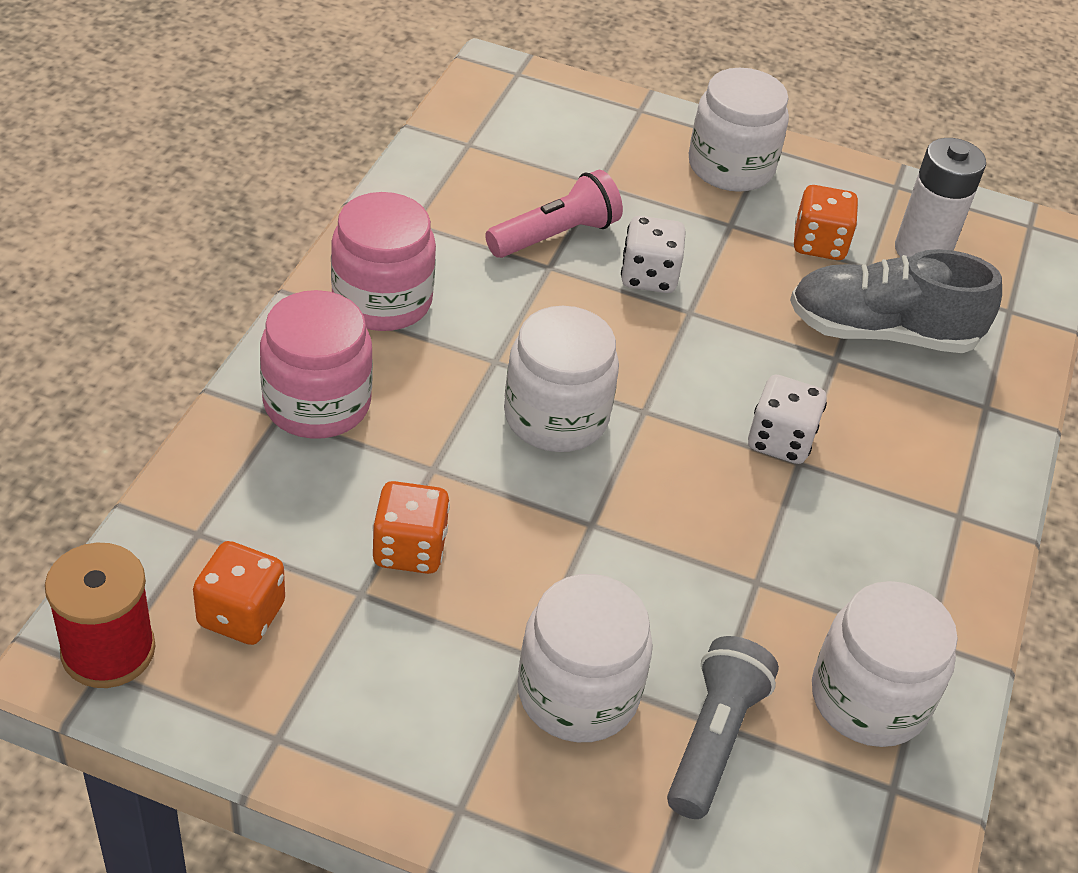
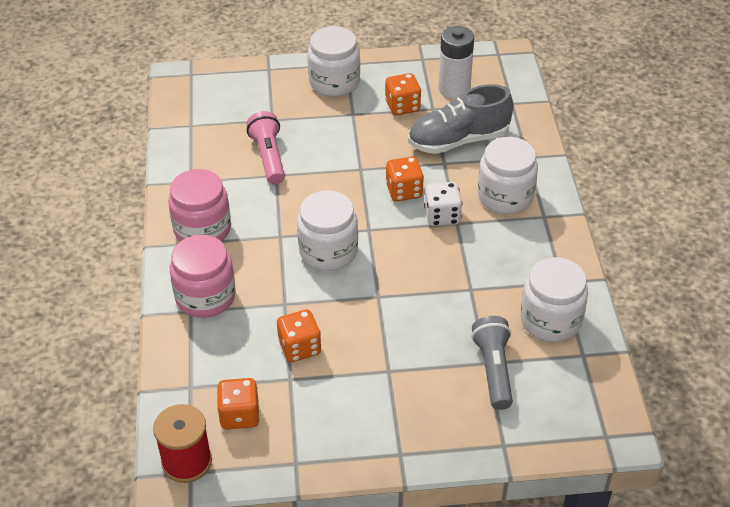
camera: 20 degrees left, 0 degrees up
pink flashlight [485,170,623,258] -> pink flashlight turned 45 degrees counterclockwise [246,111,285,185]
white jar [517,574,653,742] -> white jar moved to [478,137,538,214]
white dice [621,216,686,293] -> none
none -> orange dice [386,157,424,201]

